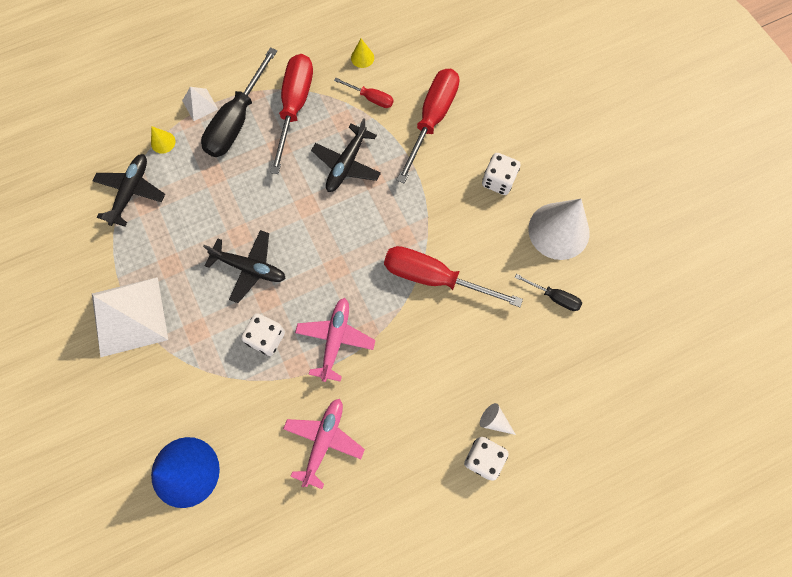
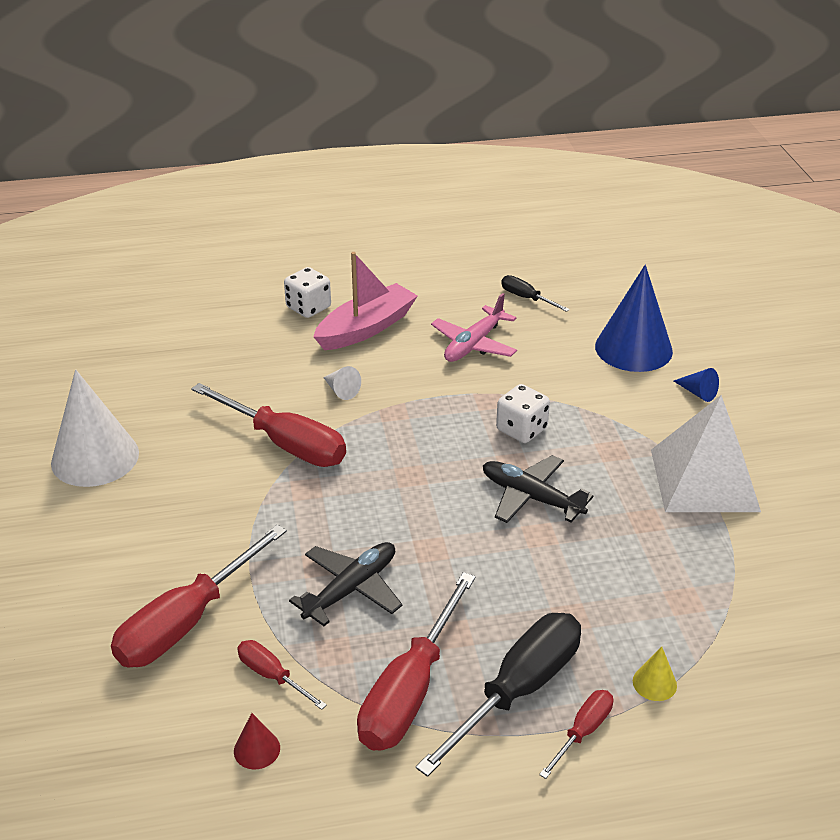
camera: 165 degrees left, 35 degrees down
black plane [92,154,165,226] -> none
white pyramid [182,87,218,121] -> red screwdriver [539,690,613,779]
pink plane [295,298,376,382] -> none
yellow cone [351,39,374,68] -> red cone [234,713,280,769]
white cone [480,403,516,435] -> white cone moved to [323,366,361,400]
white dice [482,153,521,195] -> none
black screwdriver [515,274,582,311] -> black screwdriver moved to [501,275,570,312]
none -> pink boat [313,252,418,350]
none -> blue cone [674,368,719,402]

